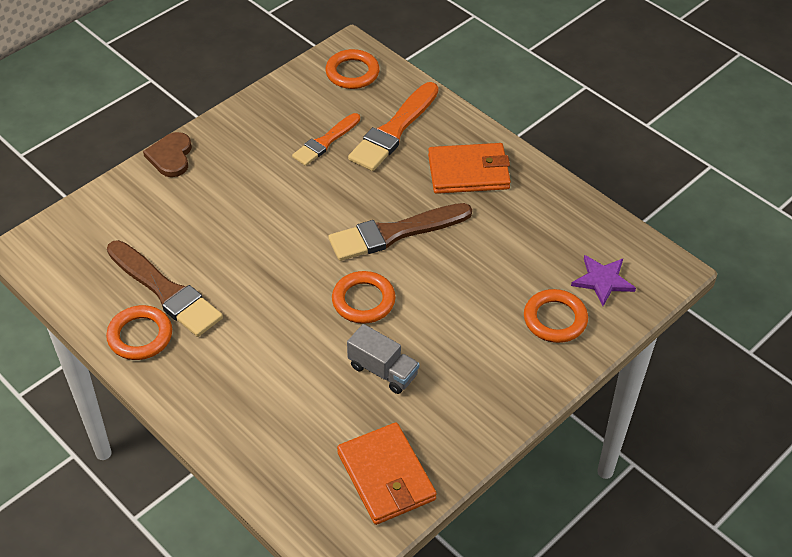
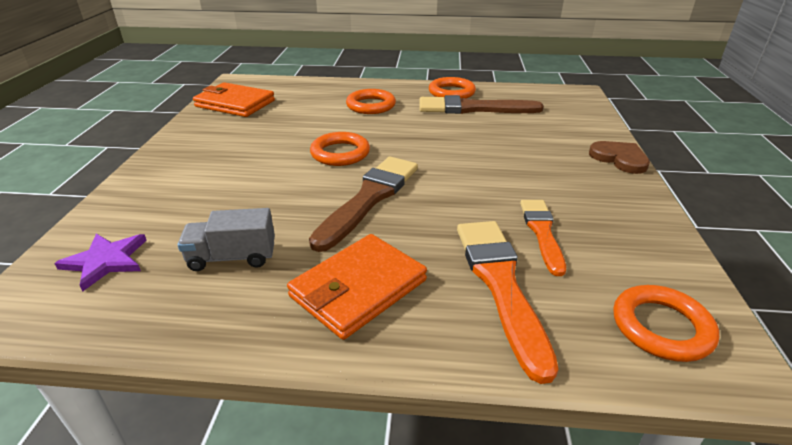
camera: 140 degrees right, 15 degrees down
grey truck [347,324,419,394] -> grey truck moved to [177,208,275,271]
orange ring [524,289,588,343] -> orange ring moved to [346,89,396,114]

